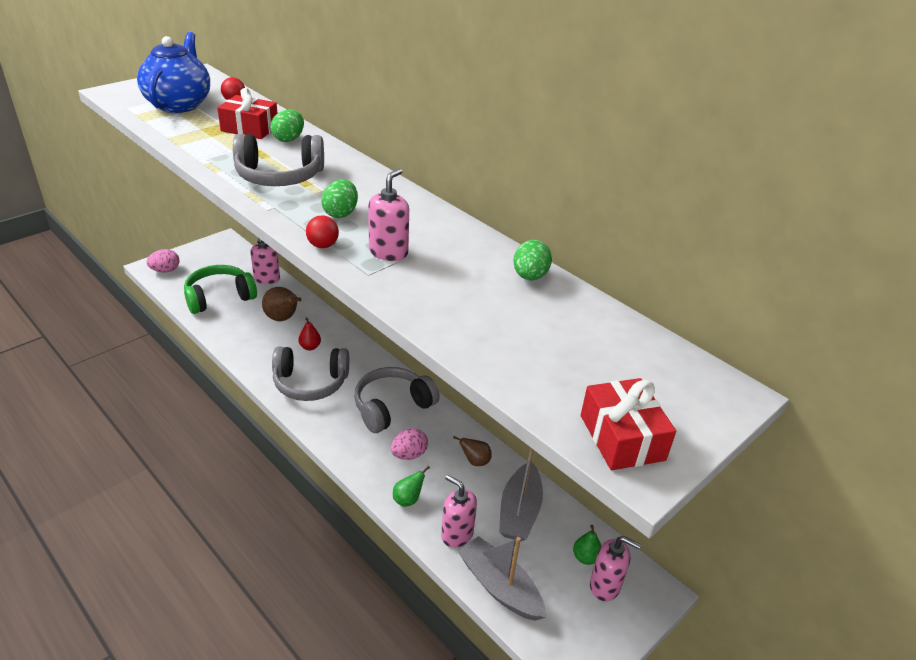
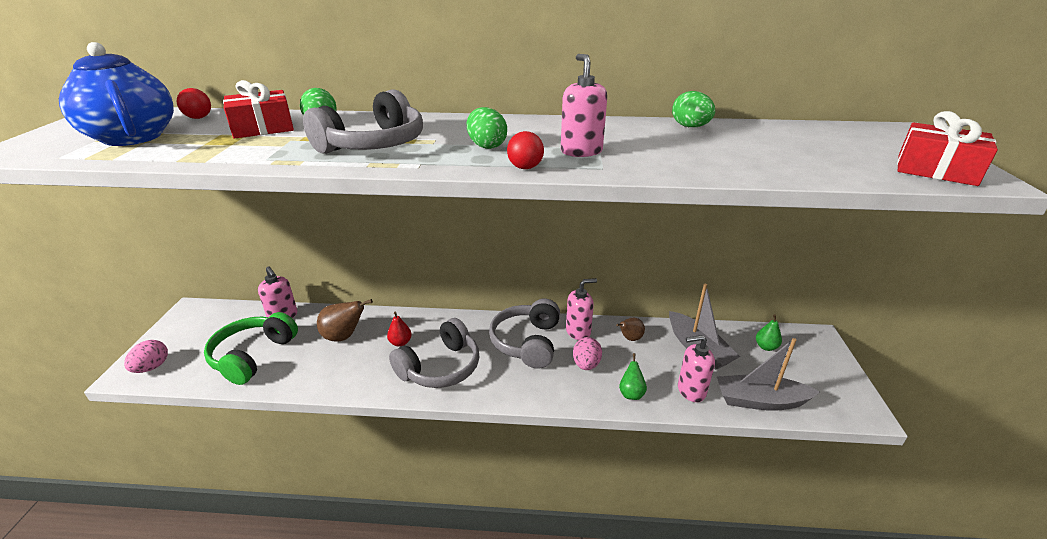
camera: 40 degrees left, 5 degrees down
pink soap dispenser [590,536,641,601] -> pink soap dispenser moved to [566,278,597,340]

